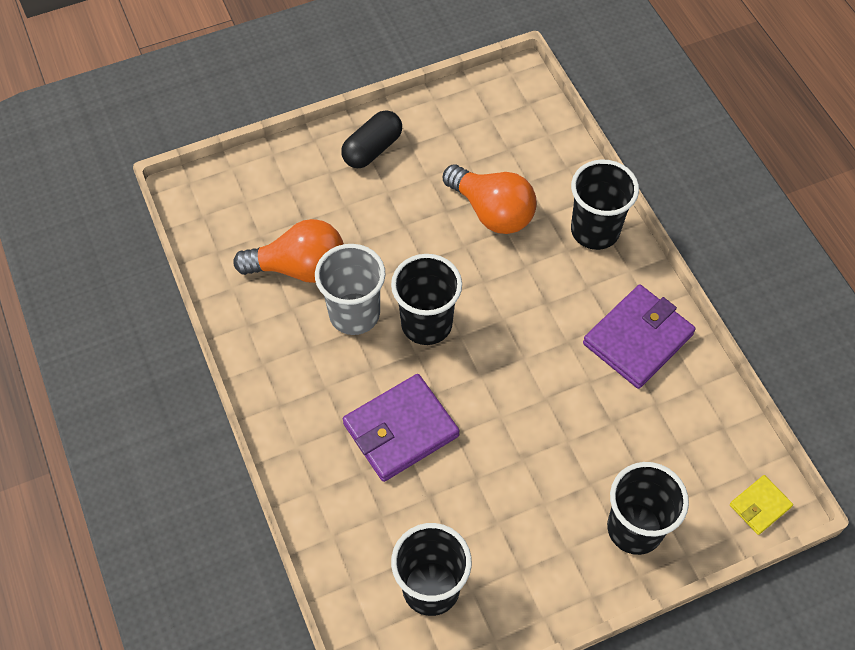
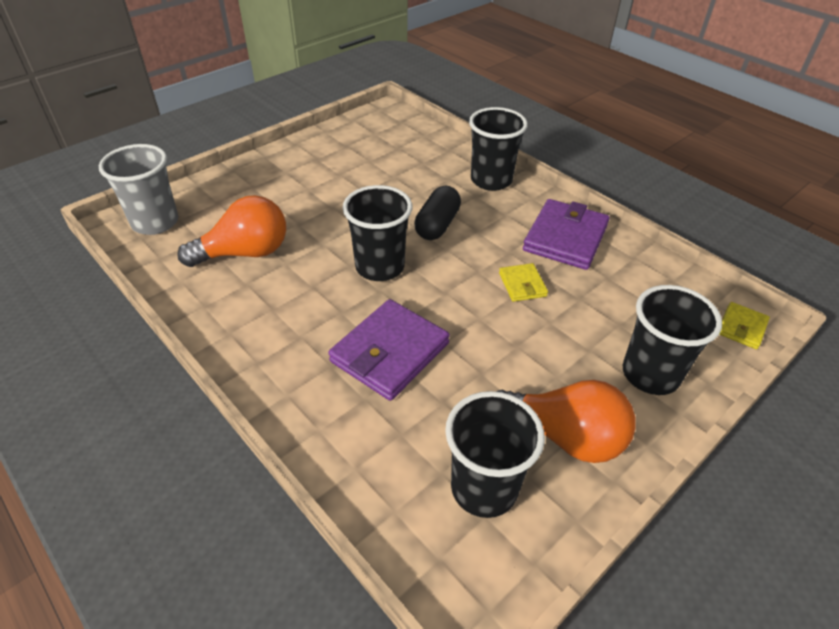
camera: 20 degrees left, 15 degrees down
grey cup [315,244,385,335] -> grey cup moved to [99,144,178,235]
black capsule [341,110,402,168] -> black capsule moved to [414,186,461,240]
orange light bulb [443,164,536,234] -> orange light bulb moved to [497,380,636,463]
none -> yellow wallet [499,263,548,302]

